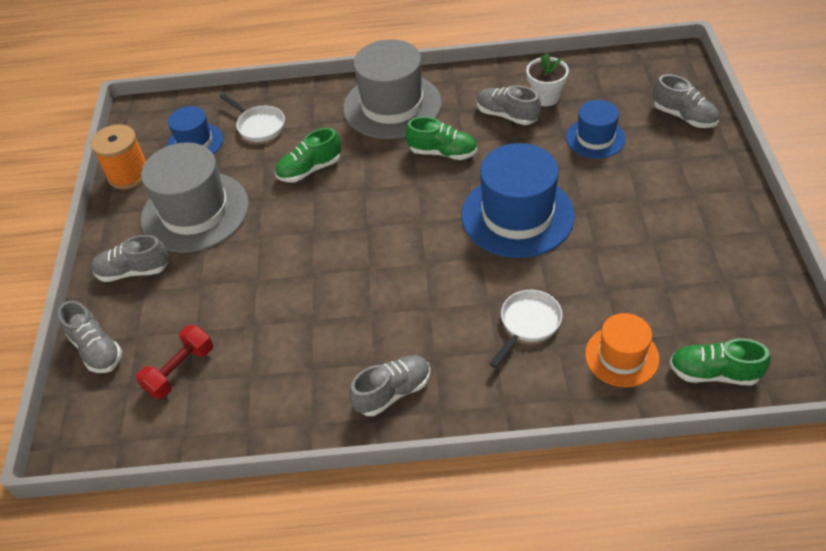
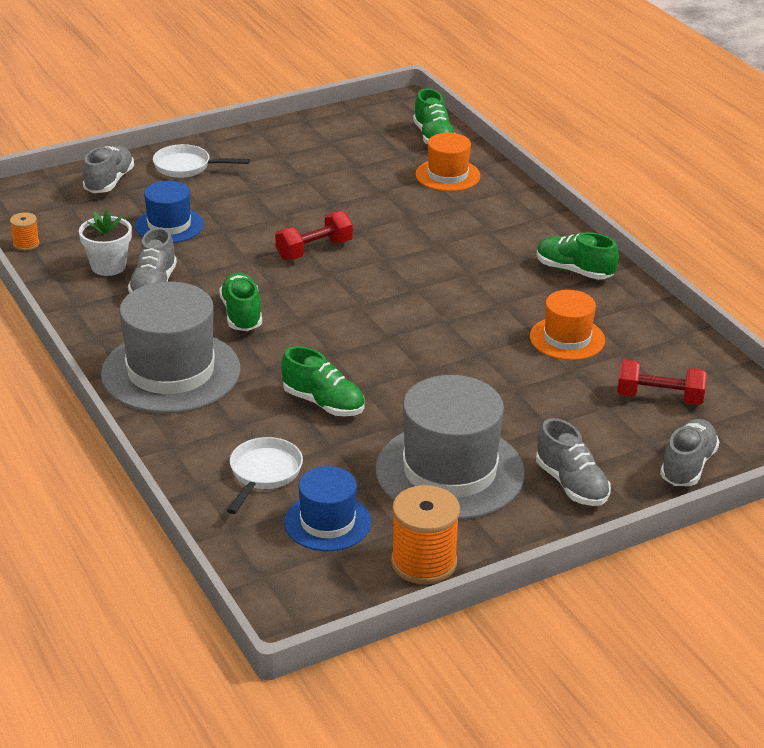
camera: 120 degrees left, 15 degrees down
grey shoe [349,355,431,416] -> green shoe [536,232,619,280]
blue hat [462,143,575,258] -> red dumbbell [275,211,353,260]
white pan [489,290,562,368] -> white pan moved to [153,144,250,178]
none -> orange spool [10,212,40,251]
none -> orange hat [530,290,605,360]

